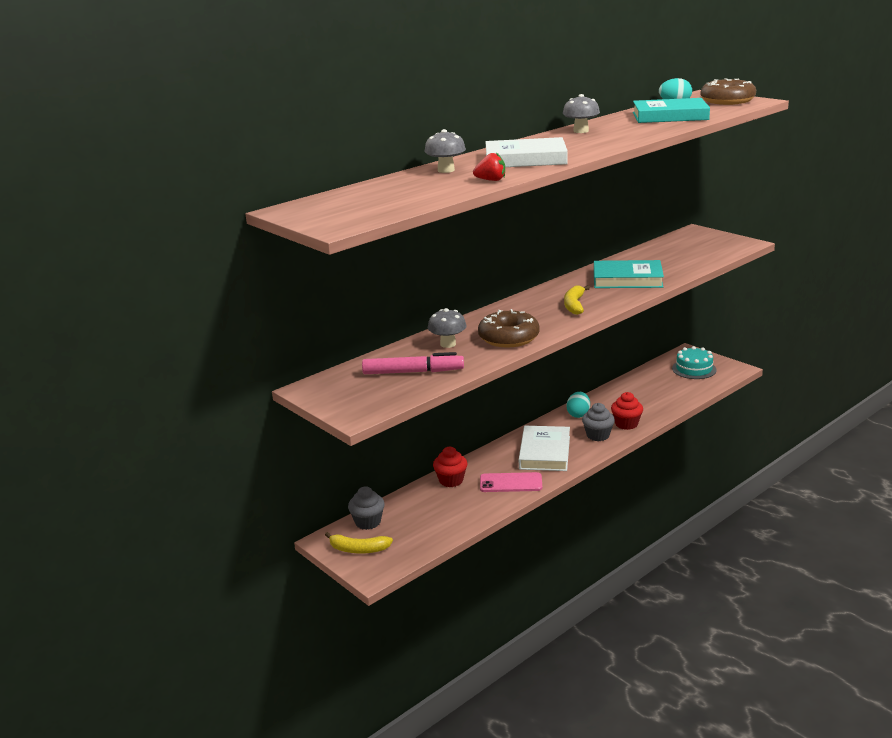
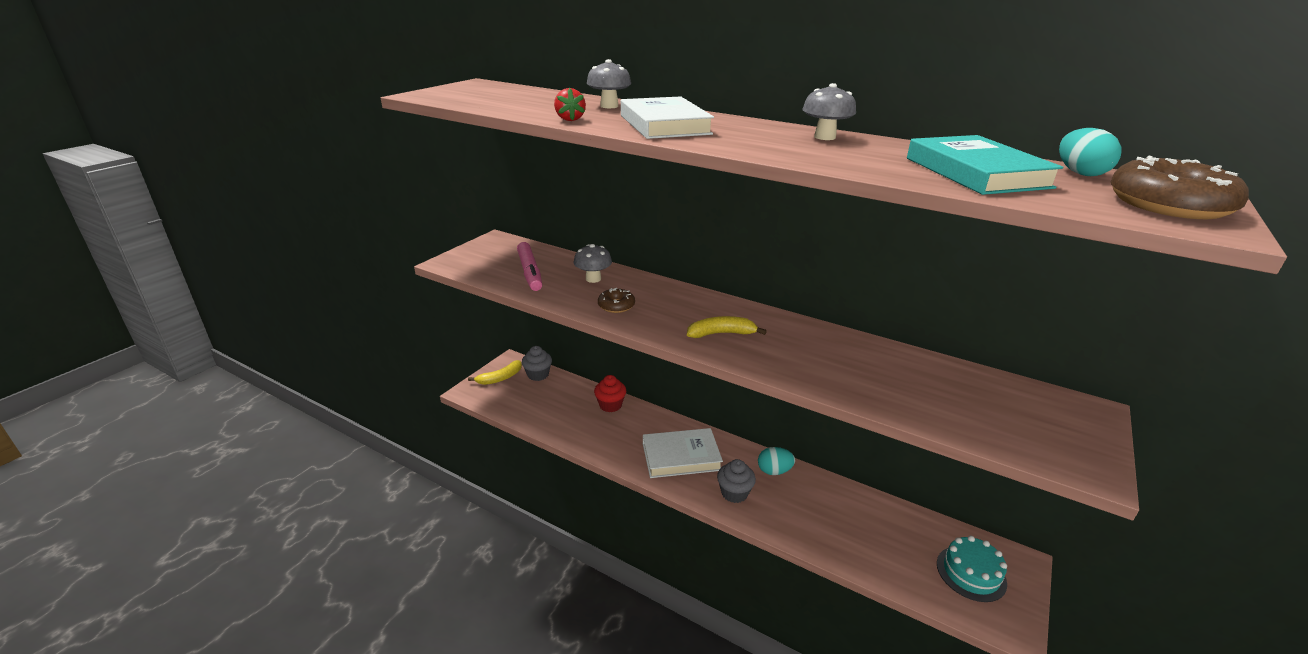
camera: 70 degrees right, 5 degrees up
yellow banana [325,532,393,554] -> yellow banana turned 120 degrees counterclockwise [468,360,522,385]
brown donut [478,309,540,348] -> brown donut [598,288,635,313], size x0.57
pink phone [480,472,542,492] -> none
turquoise book [594,260,664,288] -> none
red cupcake [611,392,643,430] -> none

